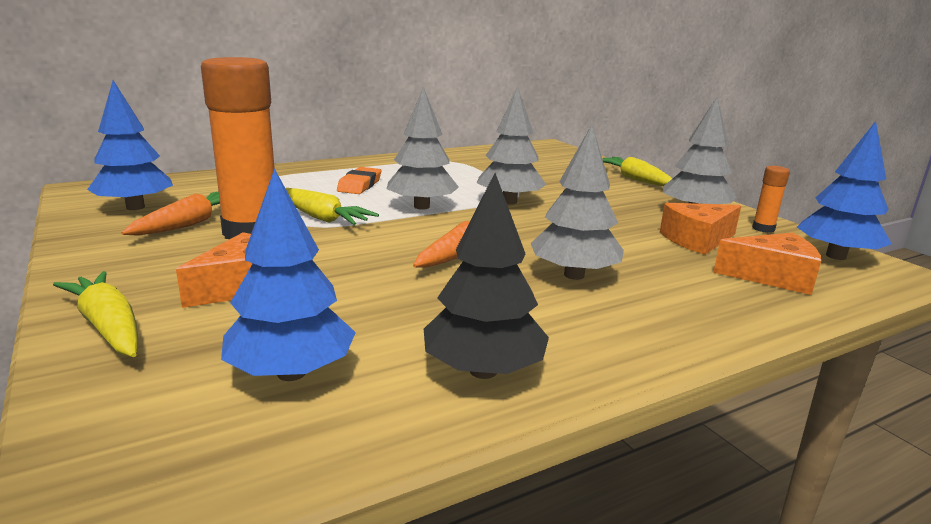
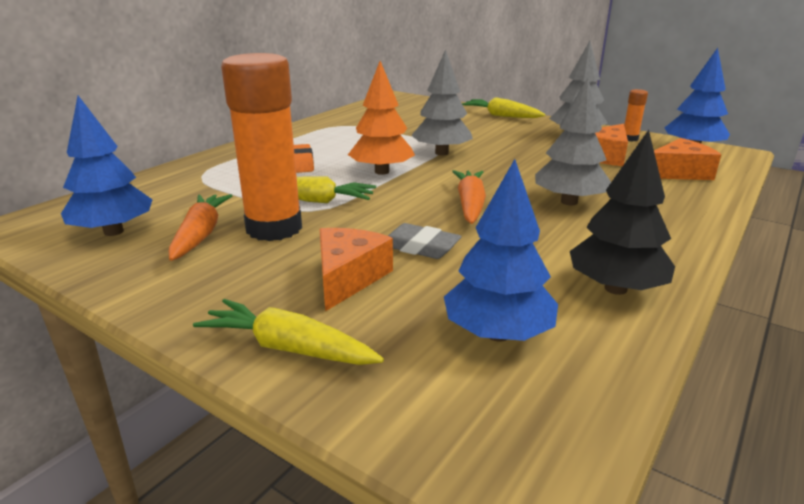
camera: 25 degrees left, 5 degrees up
grey tree [387,87,459,210] -> orange tree [348,61,415,175]
none -> grey eraser [388,223,462,259]

